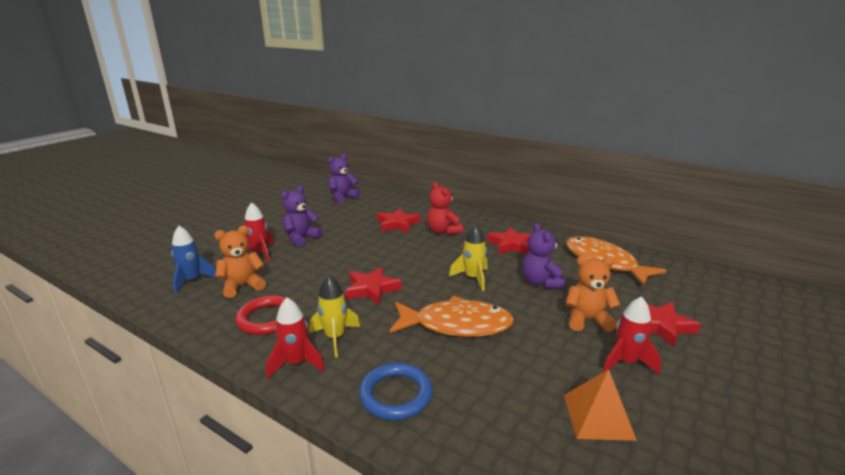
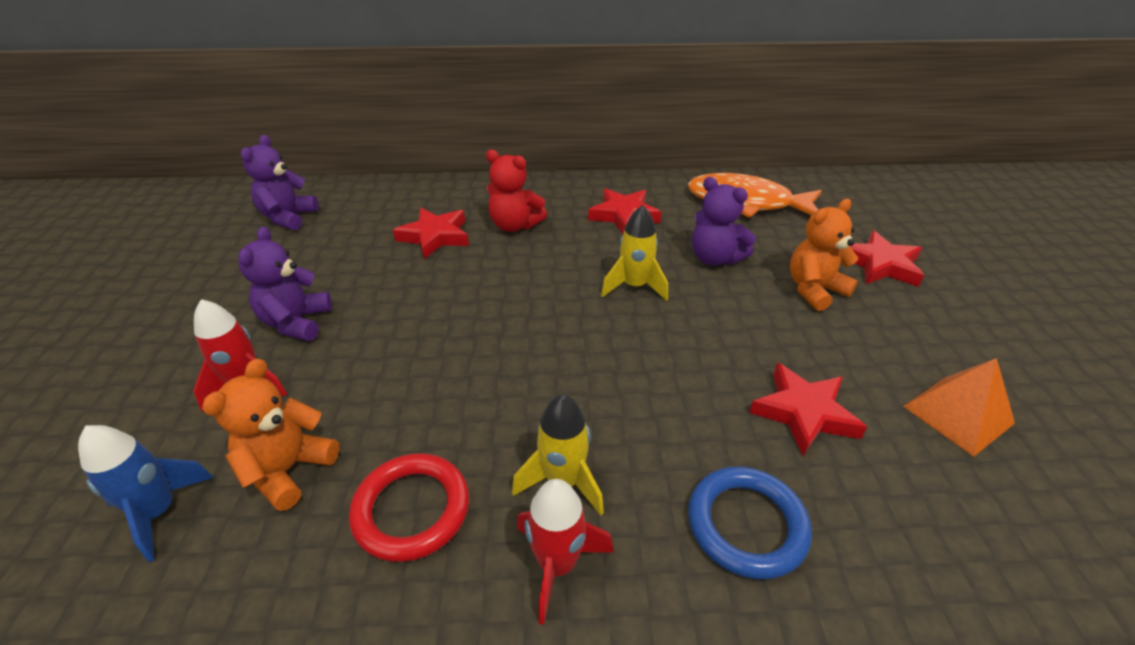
camera: 35 degrees left, 15 degrees up
red star [345,267,402,305] -> red star moved to [749,363,867,456]
orange fish [389,296,514,337] -> none
red rocket [603,296,661,375] -> none

